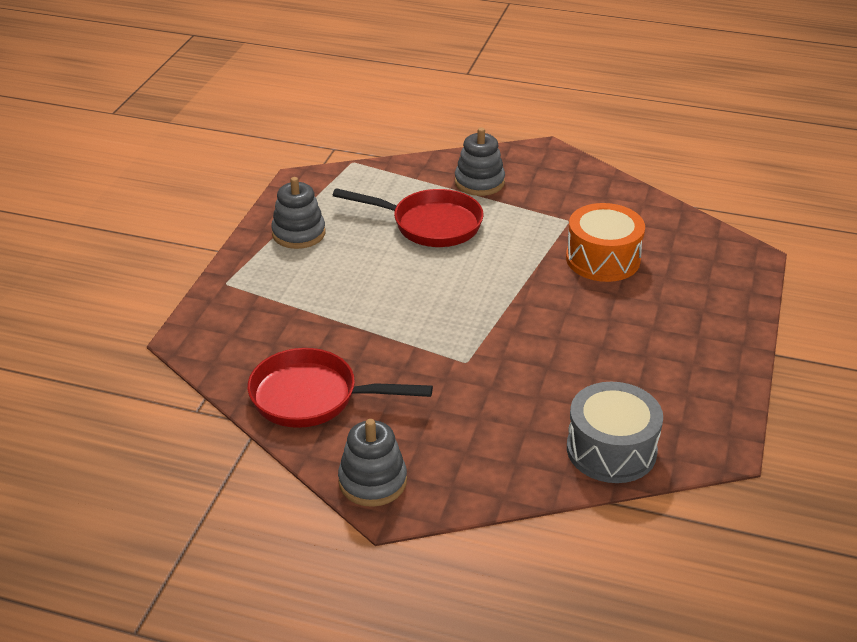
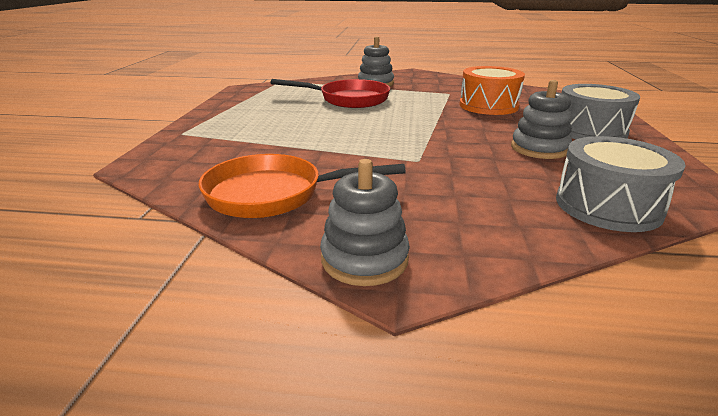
camera: 10 degrees left, 10 degrees down
red pan [247,348,433,428] -> orange pan [198,154,406,218]
grey stacking toy [271,177,325,249] -> grey stacking toy moved to [511,80,572,159]
none -> grey drum [562,84,640,139]

